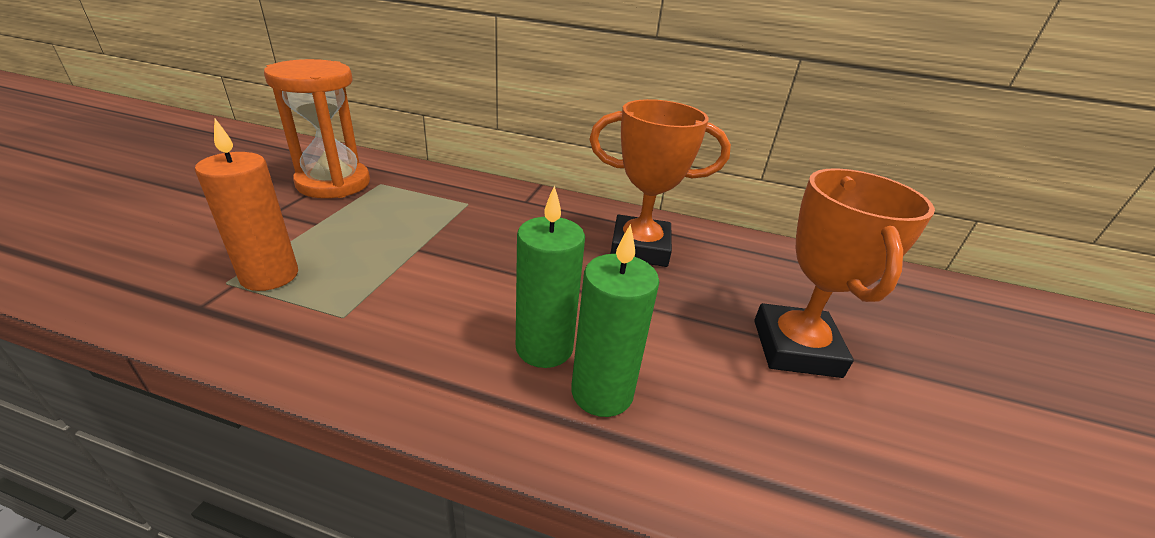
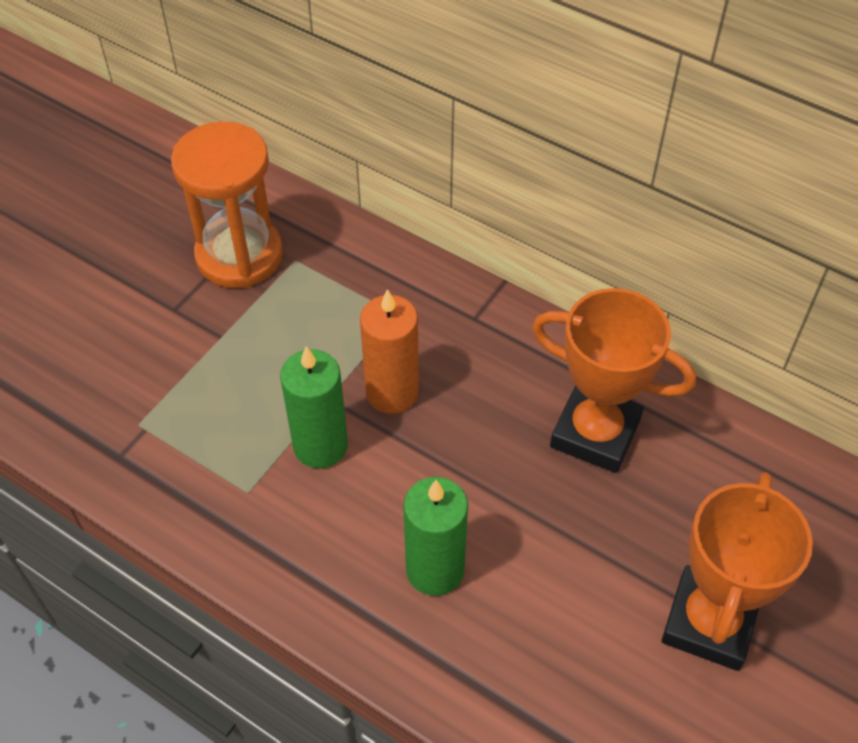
camera: 20 degrees right, 20 degrees up
orange candle [195,119,298,291] -> orange candle moved to [360,289,419,414]
green candle [571,224,659,417] -> green candle moved to [280,346,348,468]

